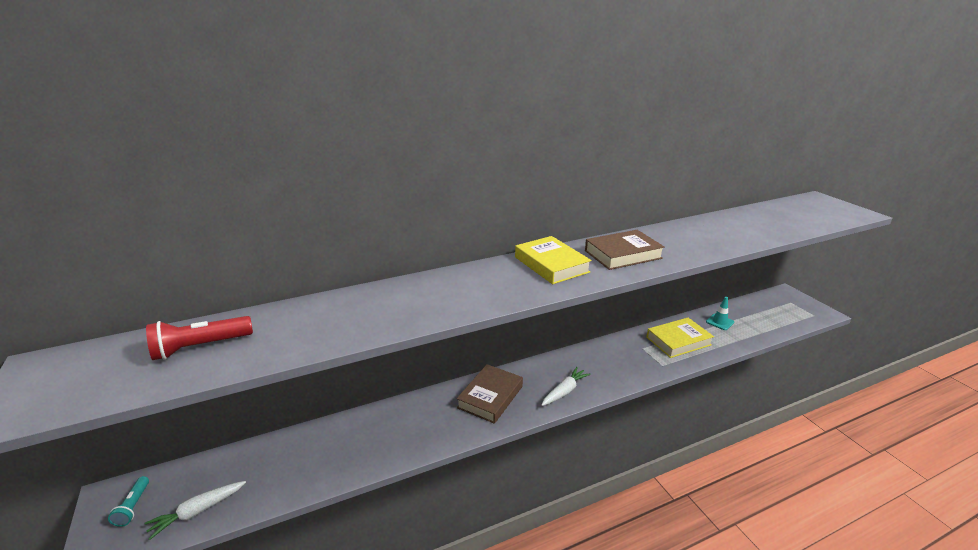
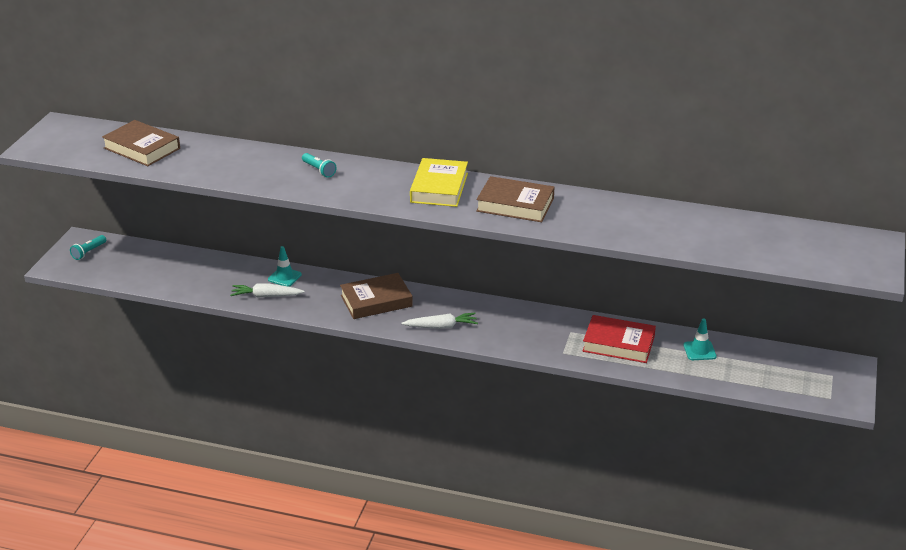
camera: 40 degrees right, 5 degrees up
white carrot [144,481,246,540] -> white carrot moved to [230,283,305,298]
red flashlight [146,316,253,360] -> brown book [102,120,180,166]
yellow book [646,318,714,358] -> red book [582,315,656,363]
none -> turquoise traffic cone [268,246,302,287]
none -> turquoise flashlight [302,153,336,178]

